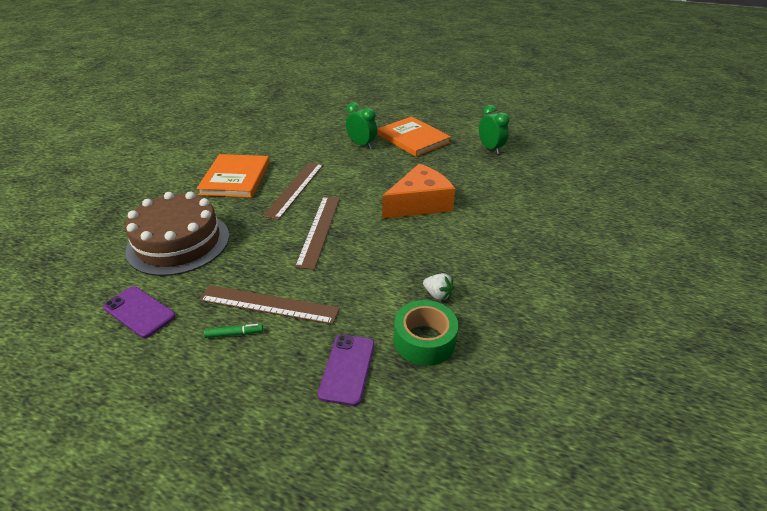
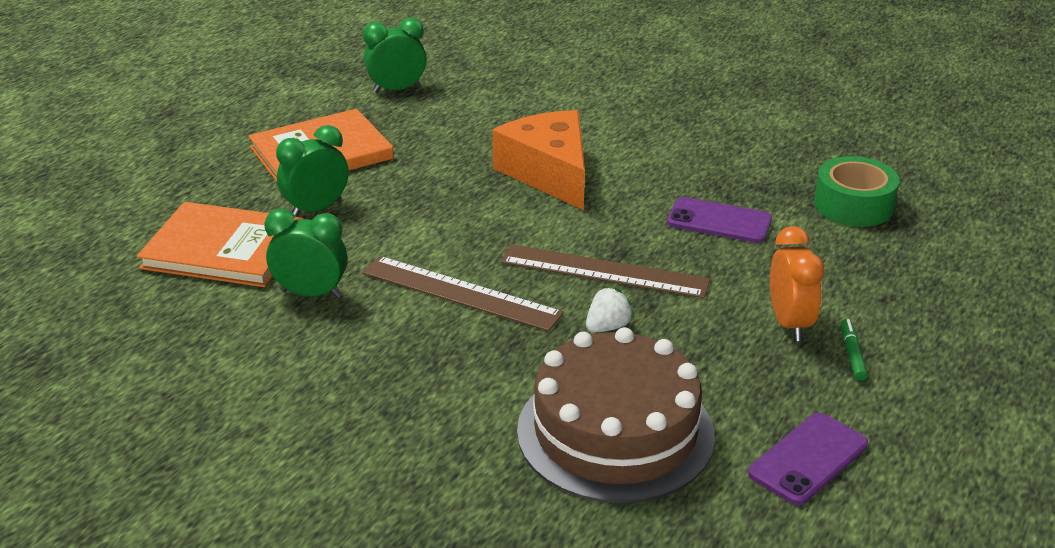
camera: 80 degrees left, 5 degrees down
orange book [196,154,270,198] -> orange book moved to [137,202,304,287]
brown ruler [199,285,340,325] -> orange clock [770,226,824,341]
purple phone [318,335,375,406] -> purple phone moved to [667,197,772,243]
white strawberry [423,273,454,301] -> white strawberry moved to [586,287,634,332]
none -> green clock [264,209,348,298]

